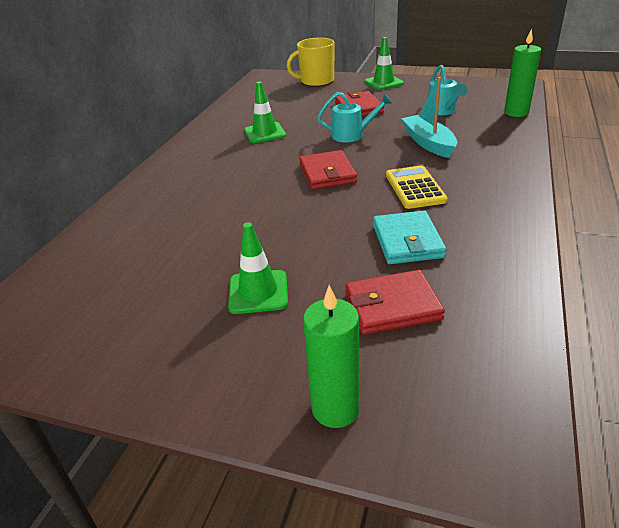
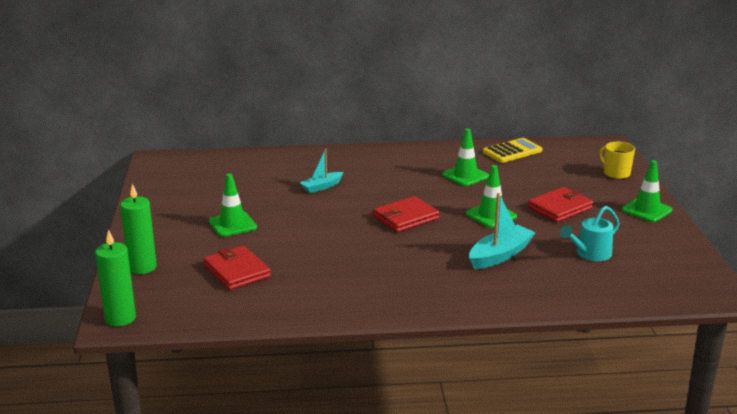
camera: 65 degrees right, 10 degrees down
yellow mug [287,38,335,87] -> yellow mug [599,142,635,179], size x0.66
turquoise watering can [317,92,392,143] -> green traffic cone [466,165,517,228]
turquoise wallet [373,210,446,264] -> none
yellow calculator [386,165,447,209] -> yellow calculator moved to [483,138,542,163]
green candle [504,29,541,117] -> green candle moved to [95,229,136,326]
none -> turquoise boat [300,148,343,193]

